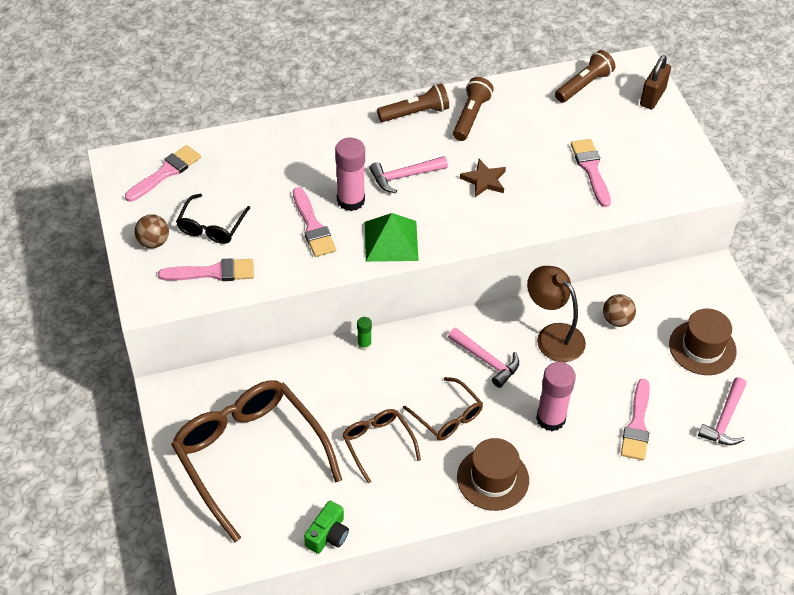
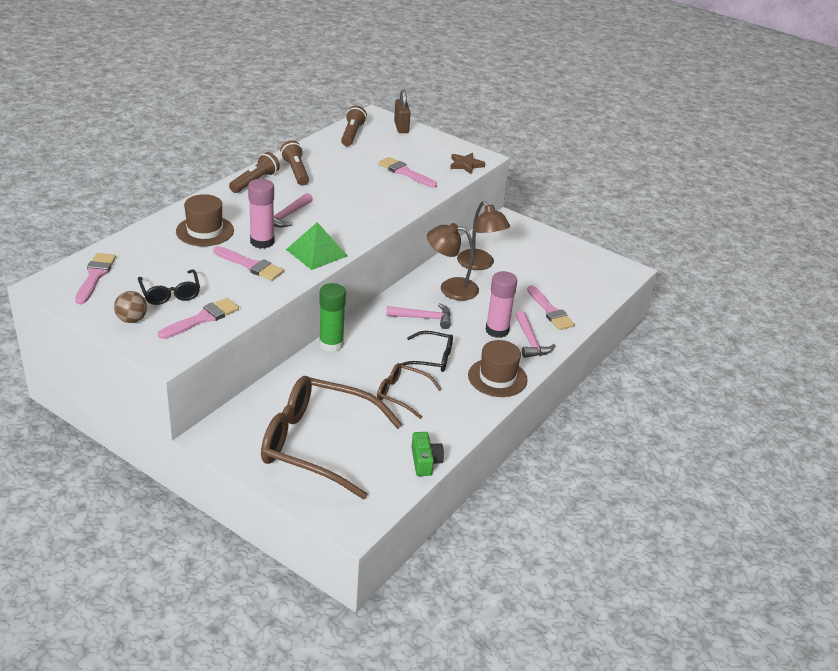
camera: 40 degrees left, 15 degrees down
green glue stick [357,317,372,350] -> green glue stick [319,283,346,352], size x2.02
brown glasses [403,377,483,440] -> black glasses [400,331,453,372]
brown star [460,159,506,197] -> brown star moved to [450,153,485,174]
brown ball [603,294,636,327] -> brown lamp [457,201,510,270]
brown hat [669,309,737,375] -> brown hat moved to [176,194,234,246]
pink hammer [698,377,747,445] -> pink hammer moved to [516,311,555,358]

